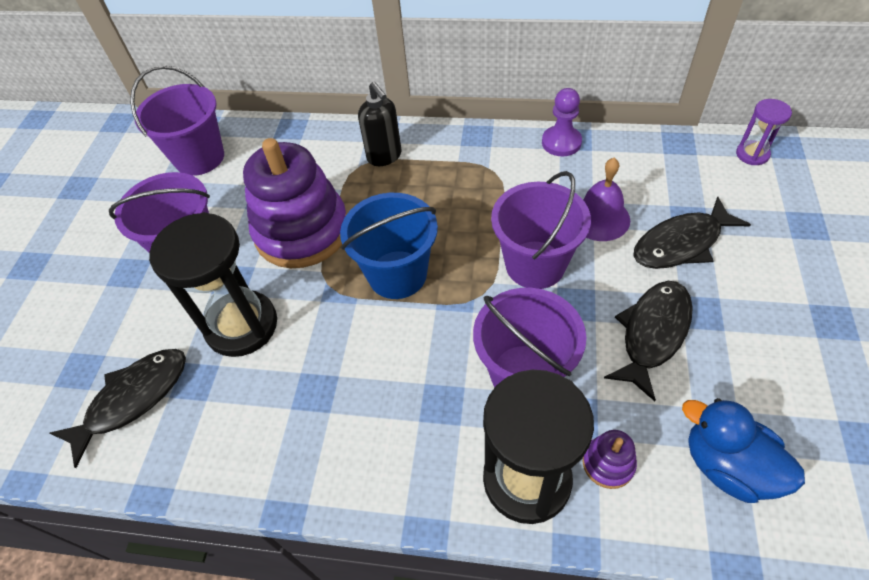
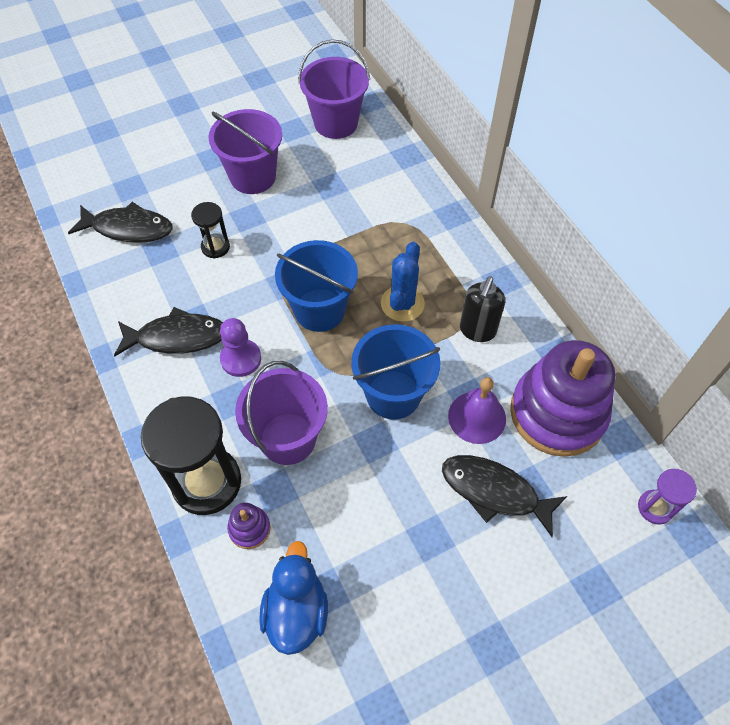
camera: 50 degrees right, 5 degrees up
black hourglass [149,212,277,357] -> black hourglass [191,202,230,259], size x0.50
purple stacking toy [243,138,347,268] -> purple stacking toy moved to [510,340,615,457]
black soap dispenser [358,82,401,166] -> black soap dispenser moved to [460,276,505,342]
purple bucket [491,171,591,289] -> blue bucket [351,324,440,420]
purple pawn [542,88,582,156] -> purple pawn moved to [220,318,261,377]
black fish [604,281,693,401] -> black fish moved to [114,307,223,356]
none -> blue cactus [381,242,425,322]

